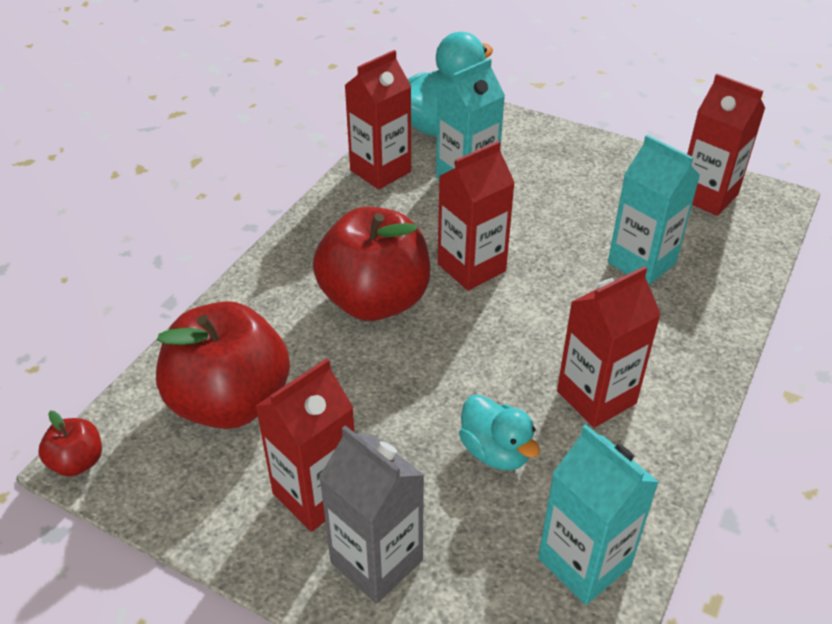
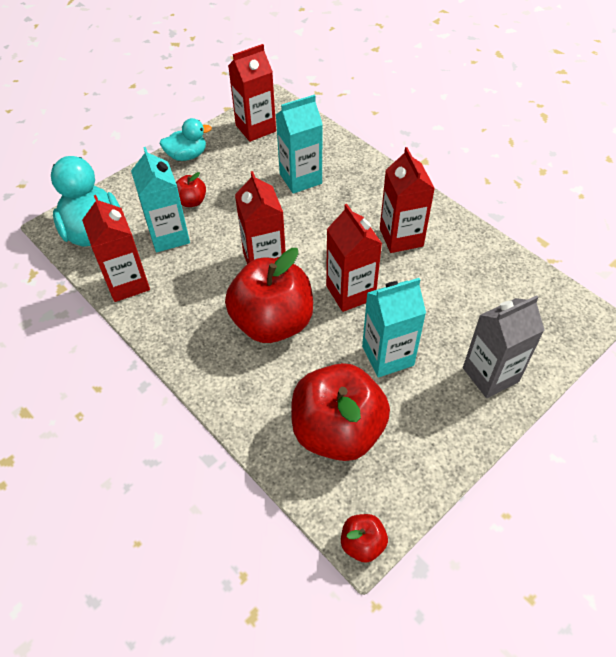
camera: 70 degrees left, 10 degrees up
red carton [256,358,355,532] -> red carton moved to [326,204,382,312]
turquoise duck [459,395,540,470] -> turquoise duck moved to [159,118,212,161]
turquoise carton [538,424,659,605] -> turquoise carton moved to [362,278,426,377]
none -> red apple [176,172,206,207]

